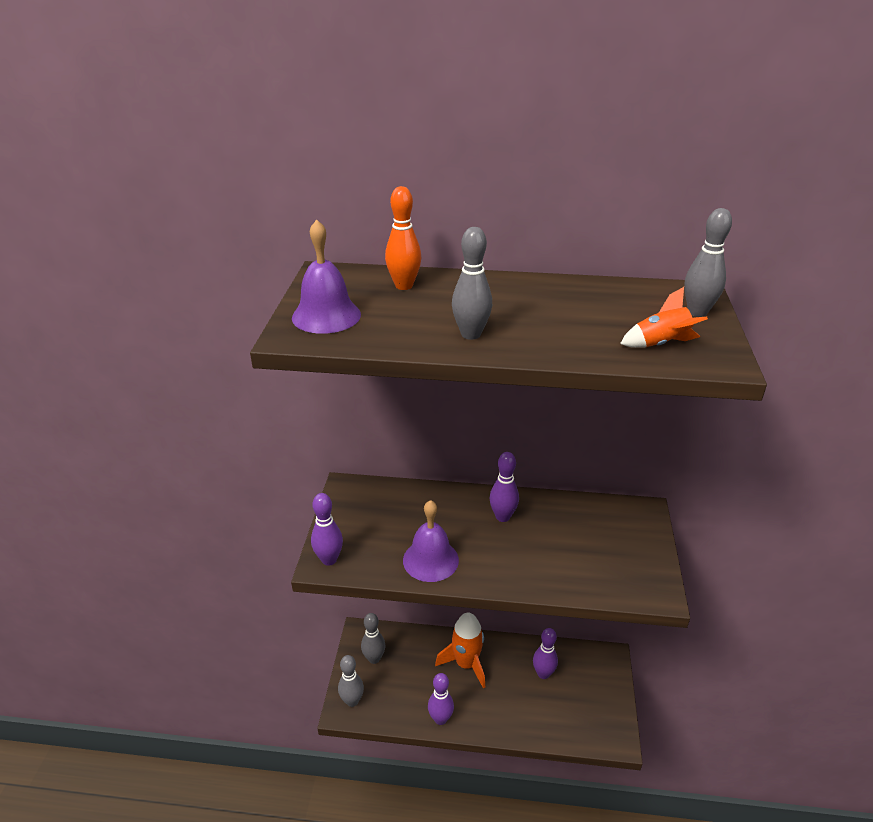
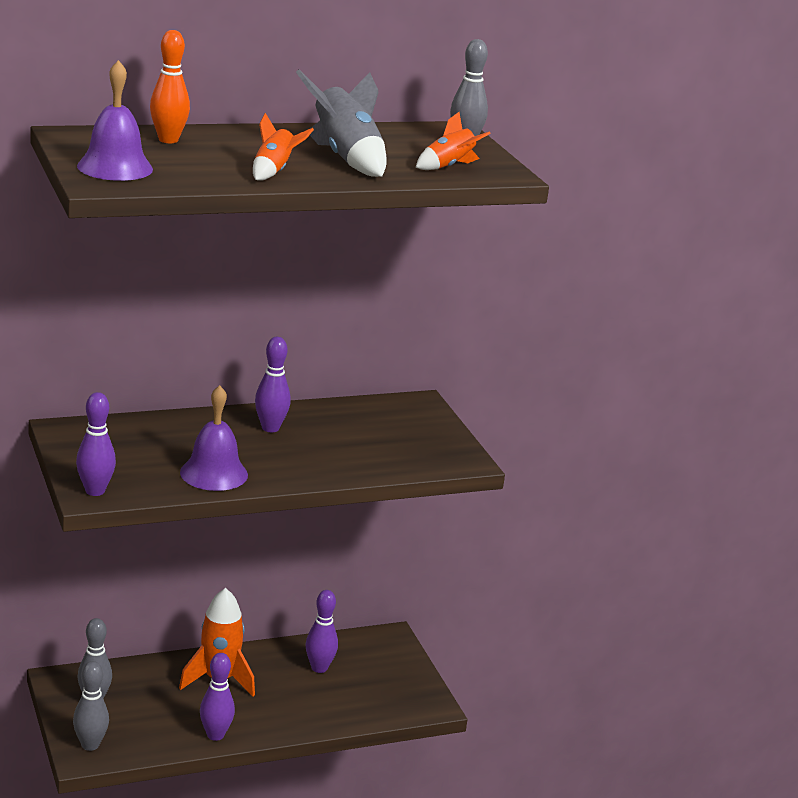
camera: 30 degrees left, 10 degrees down
grey bowling pin [452,227,492,340] -> orange rocket [253,113,314,181]
none -> grey rocket [296,69,387,177]

